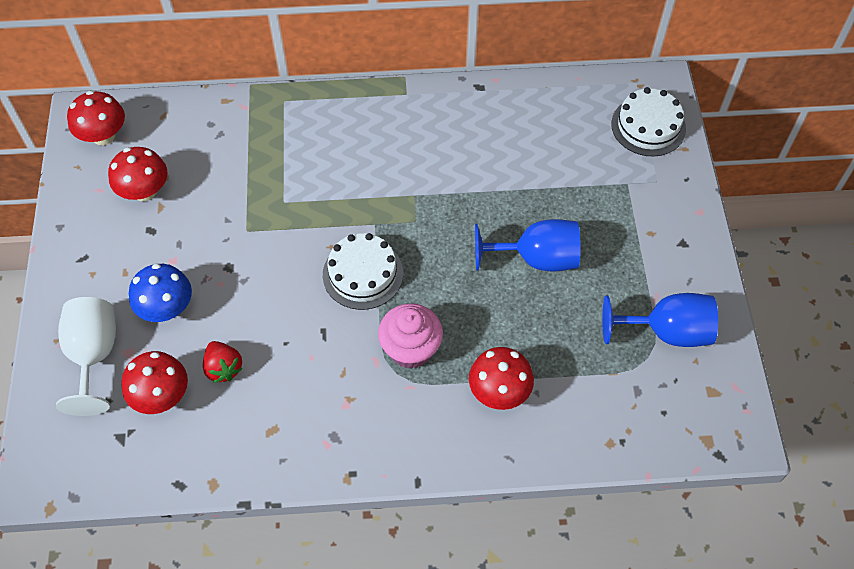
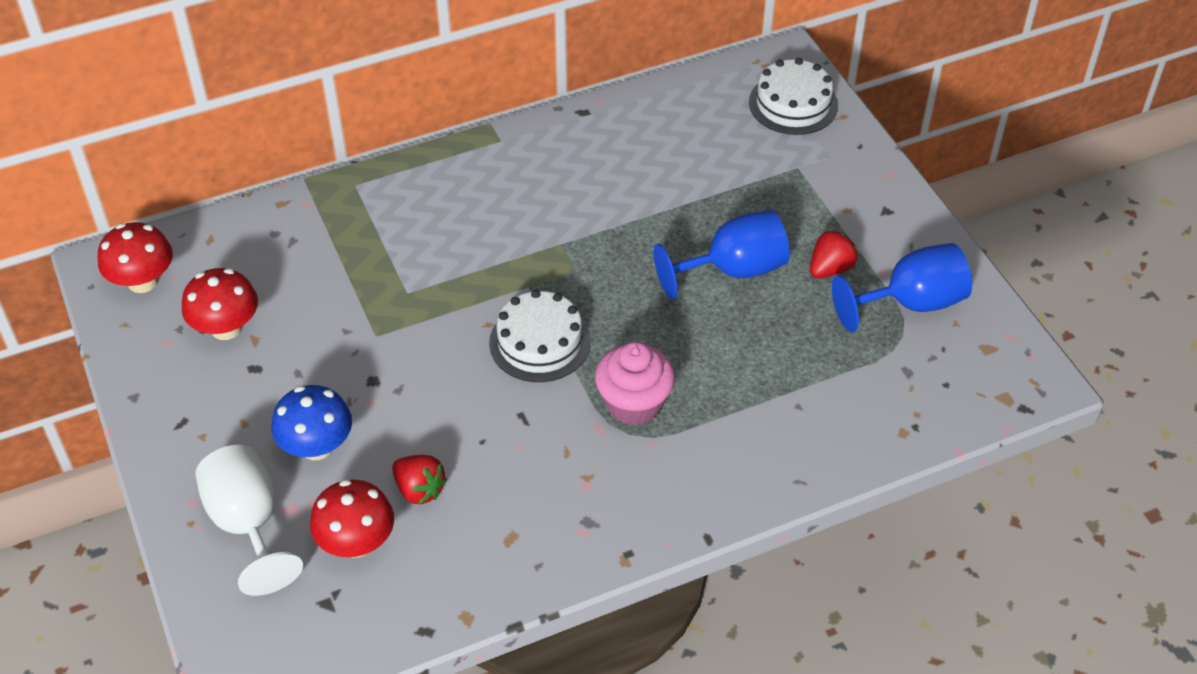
camera: 20 degrees left, 10 degrees down
red mushroom [469,347,534,410] -> none
none -> red strawberry [810,229,858,278]

